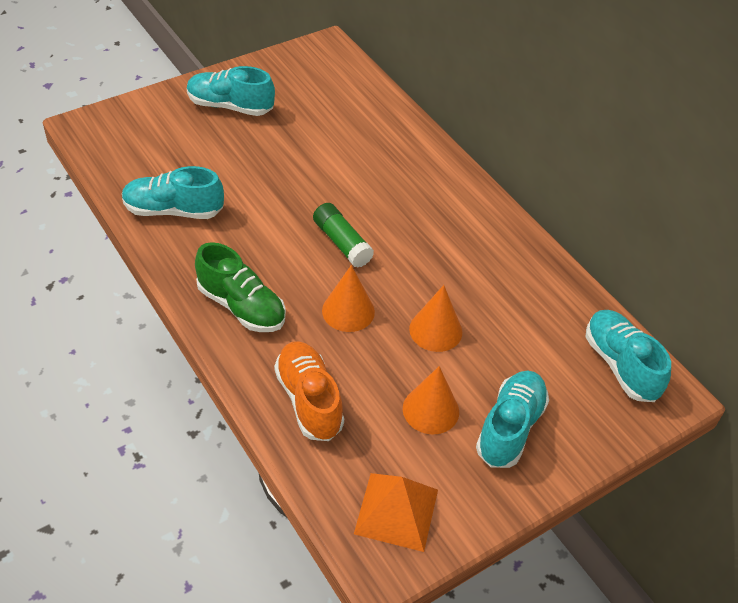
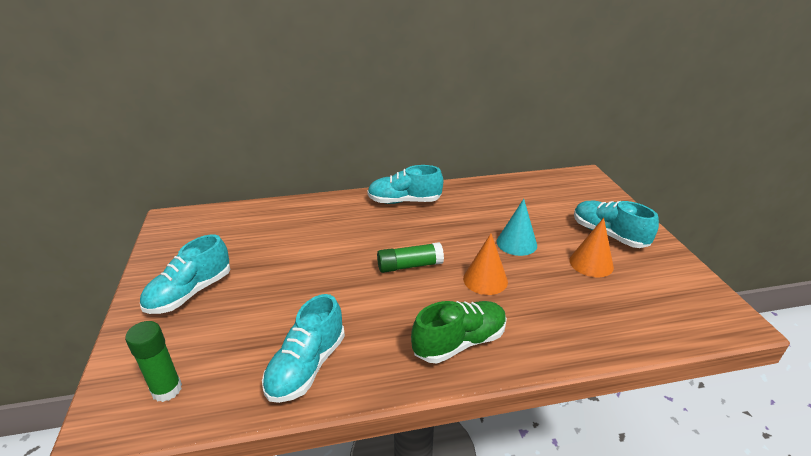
camera: 65 degrees left, 15 degrees down
orange shoe [274,341,344,441] -> none
orange pyramid [354,473,438,552] -> none
orange cone [409,285,462,352] -> turquoise cone [496,199,537,256]
turquoise shoe [586,310,671,402] -> turquoise shoe moved to [367,165,443,204]
none -> green glue stick [125,321,182,402]

